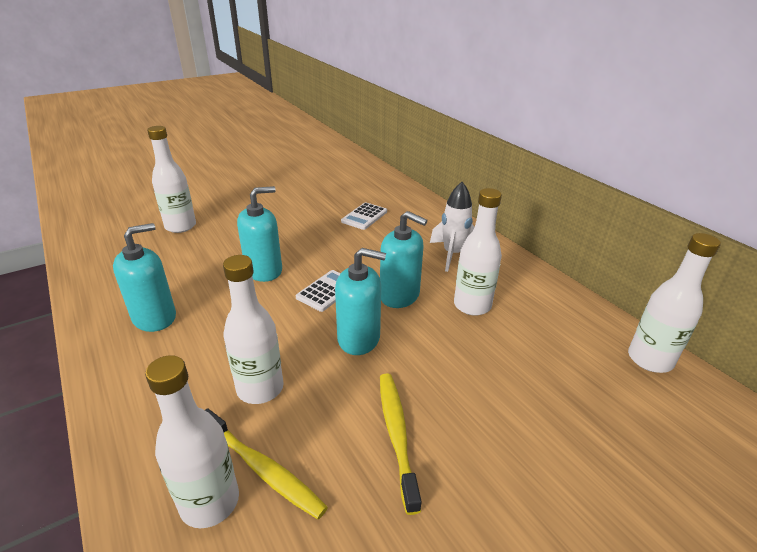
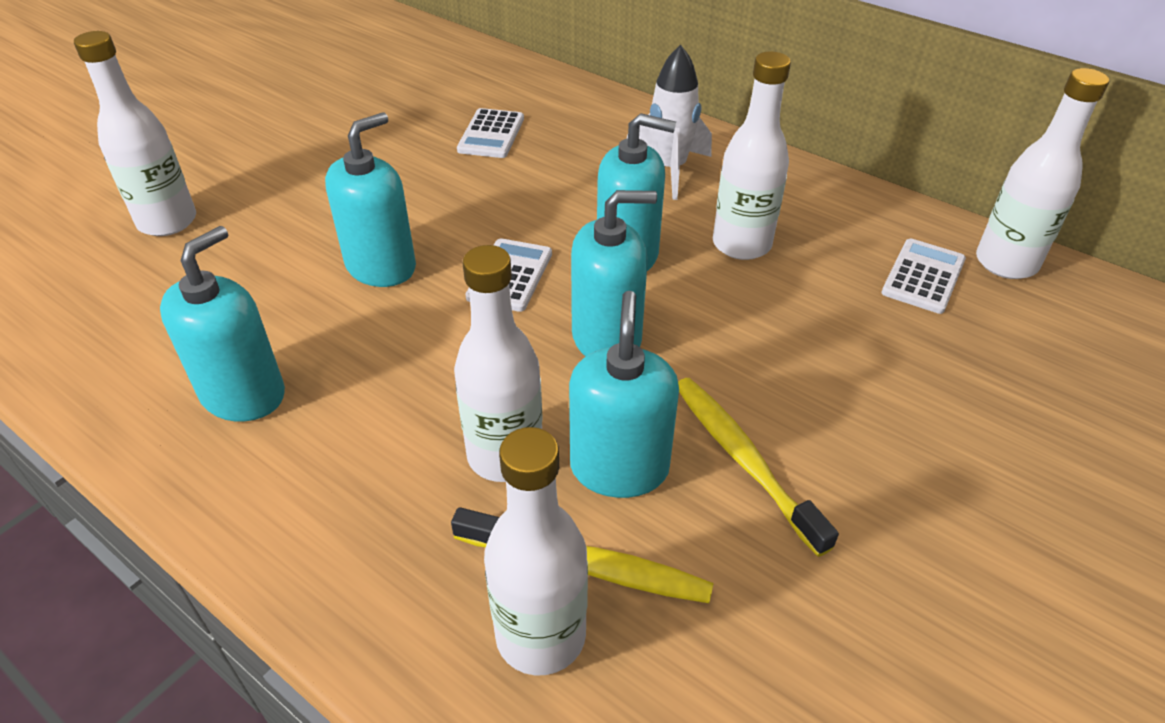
camera: 20 degrees left, 10 degrees up
none -> turquoise soap dispenser [569,291,679,498]
none -> white calculator [882,239,966,314]

